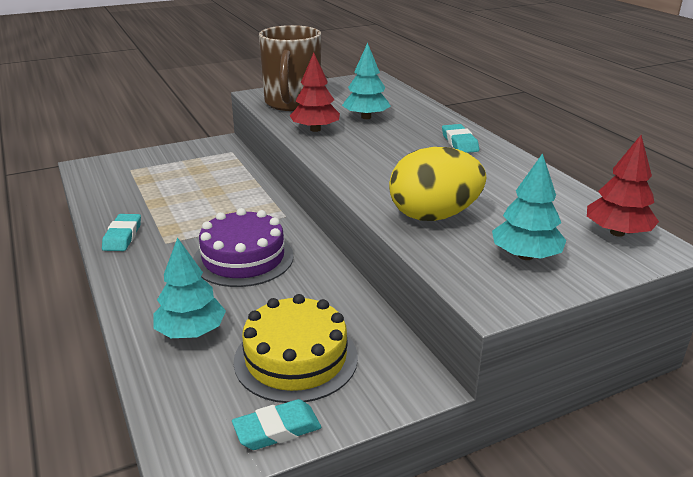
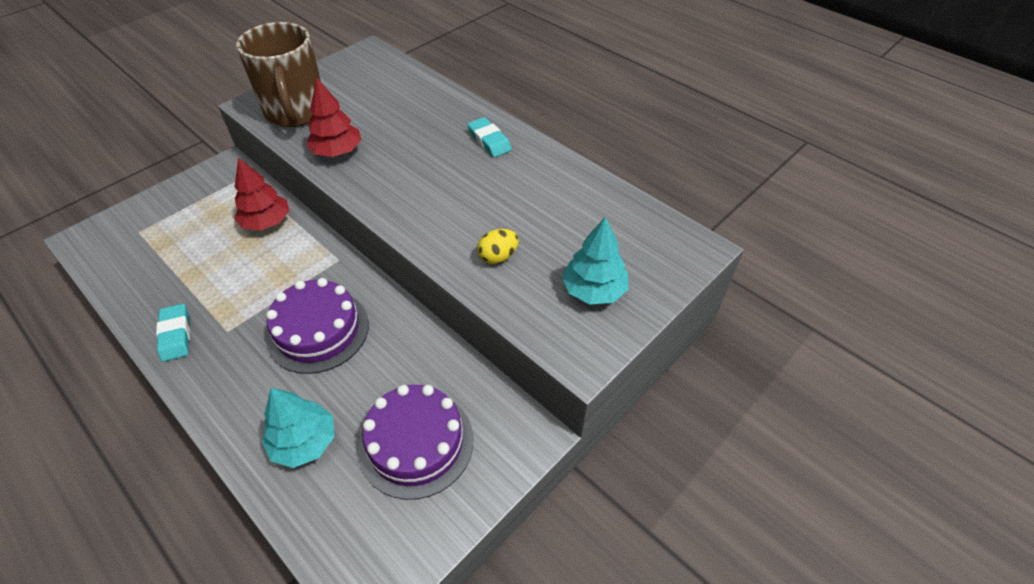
camera: 20 degrees left, 20 degrees up
turquoise eraser [232,399,321,450] -> none
yellow cake [233,294,358,403] -> purple cake [358,385,473,500]
turquoise tree [342,43,390,119] -> none
yellow egg [389,147,486,221] -> yellow egg [478,229,519,264], size x0.47
red tree [587,135,659,237] -> red tree moved to [234,158,289,230]

